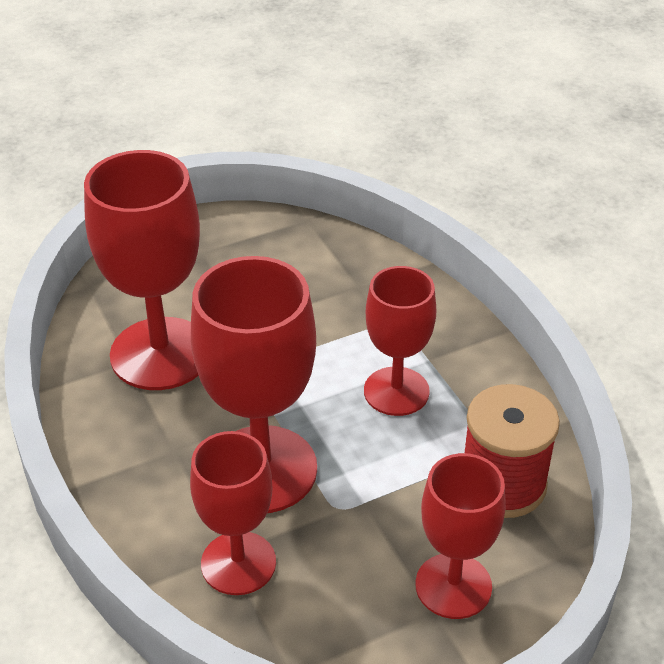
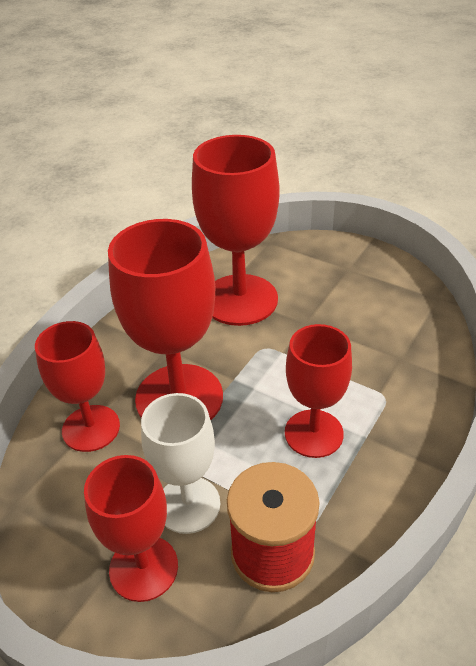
camera: 60 degrees right, 0 degrees up
none -> white goblet [141,393,220,534]

